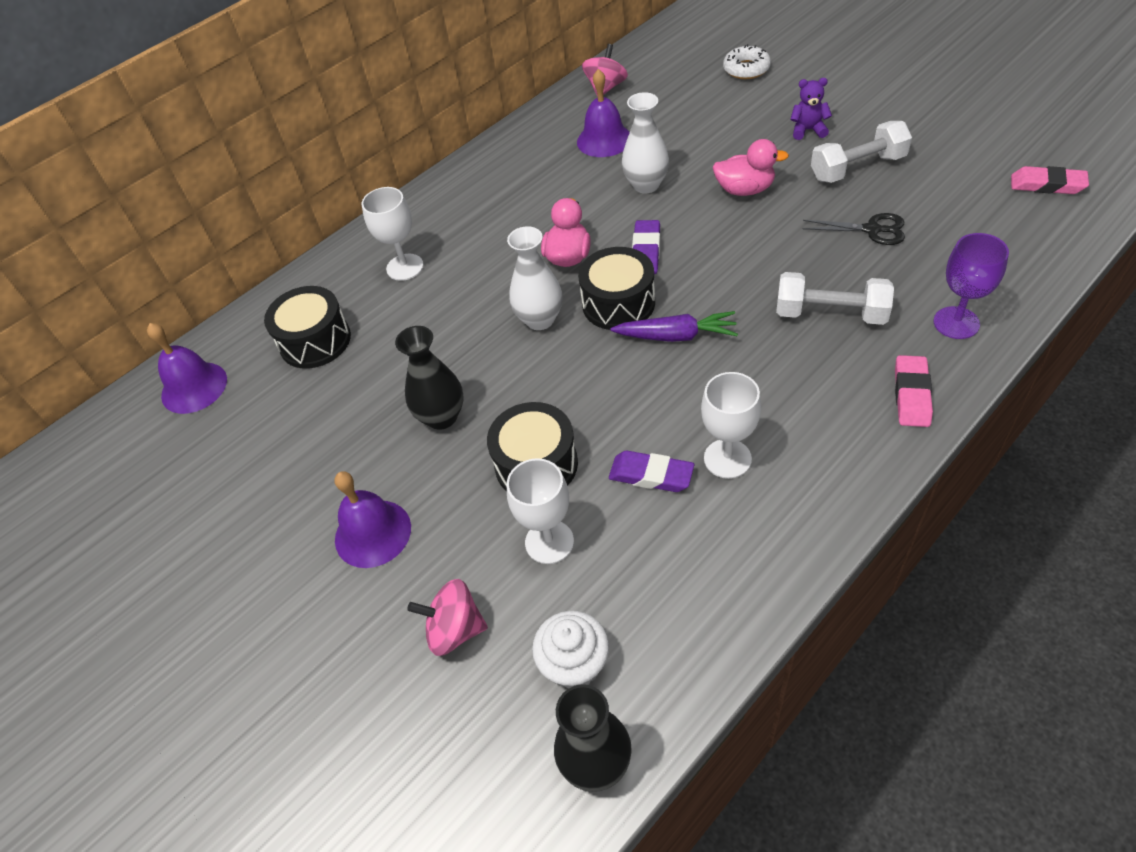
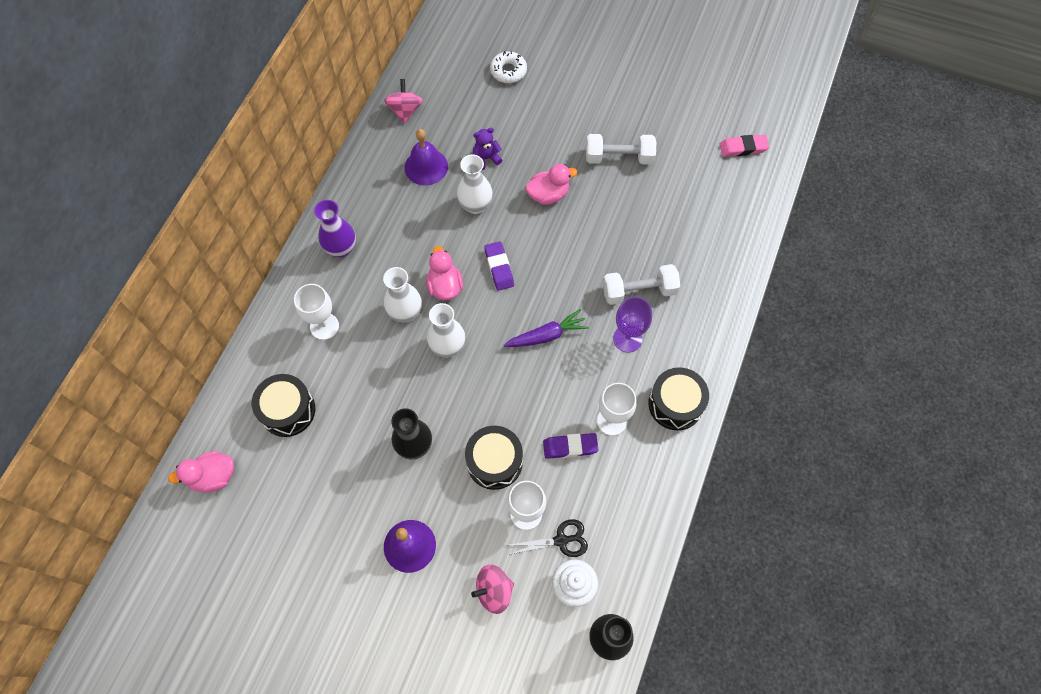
camera: 30 degrees left, 15 degrees up
purple bell [147,323,227,414] -> pink duck [168,451,234,492]
black drum [578,247,655,330] -> black drum moved to [648,367,709,430]
purple teddy bear [790,78,832,140] -> purple teddy bear moved to [473,128,502,170]
black scissors [803,213,905,245] -> black scissors moved to [508,519,588,557]
white dumbbell [811,121,912,183] -> white dumbbell turned 45 degrees clockwise [586,134,656,164]
pink eraser [895,355,933,427] -> none
purple goblet [934,233,1009,339] -> purple goblet moved to [613,297,652,353]
none -> purple vase [314,200,356,258]
none -> white vase [383,267,422,322]

